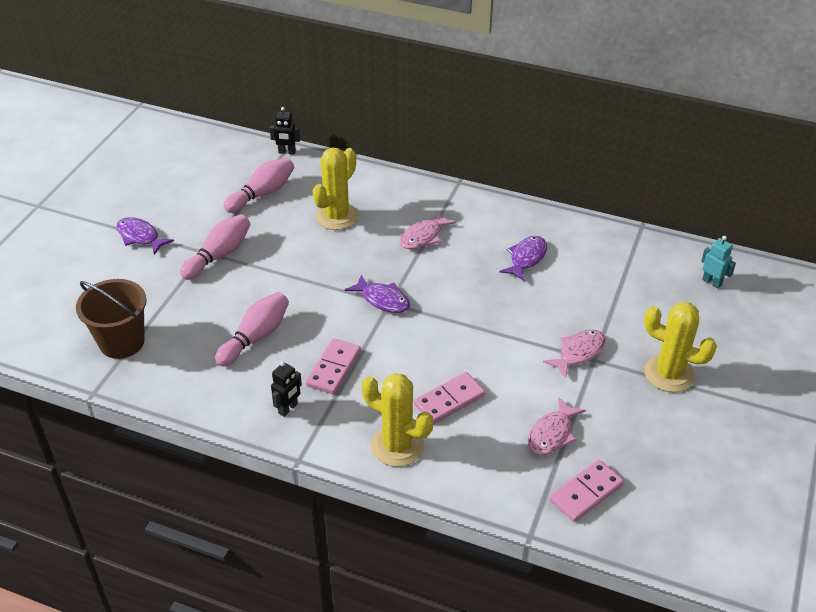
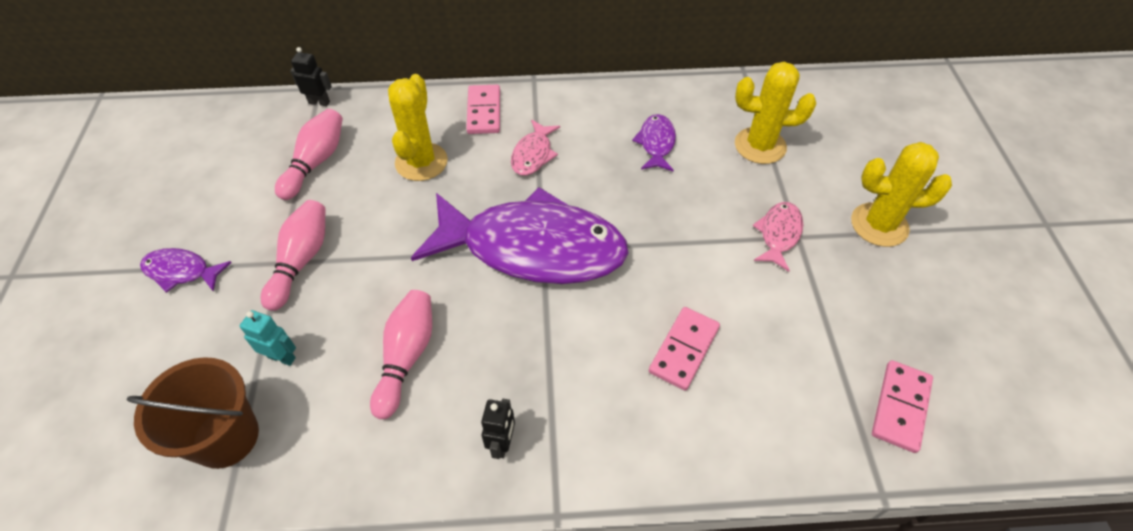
camera: 25 degrees left, 10 degrees up
black robot [270,107,300,155] -> black robot turned 150 degrees counterclockwise [290,47,332,106]
pink domino [306,338,361,394] -> pink domino moved to [466,85,500,134]
purple fish [345,274,410,313] -> purple fish [411,187,629,284], size x2.41
yellow cactus [362,373,433,467] -> yellow cactus moved to [735,62,816,164]
pink fish [528,397,586,455] -> none
turquoise robot [701,236,736,289] -> turquoise robot moved to [240,310,296,366]

